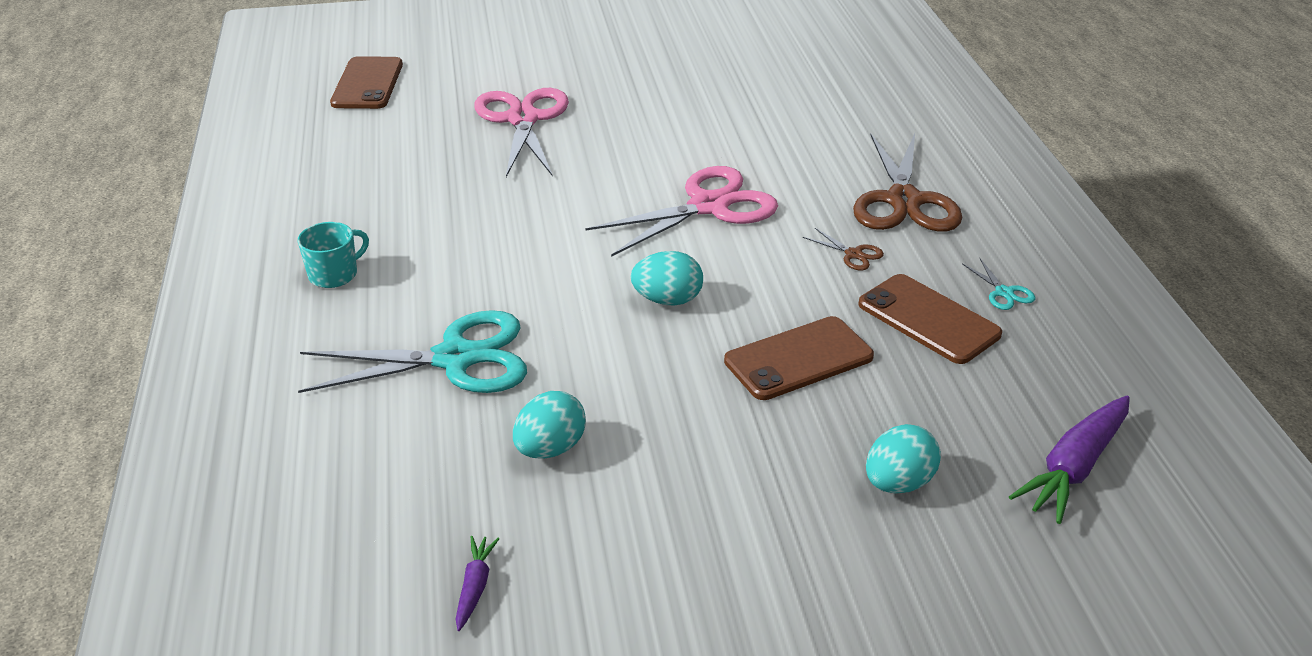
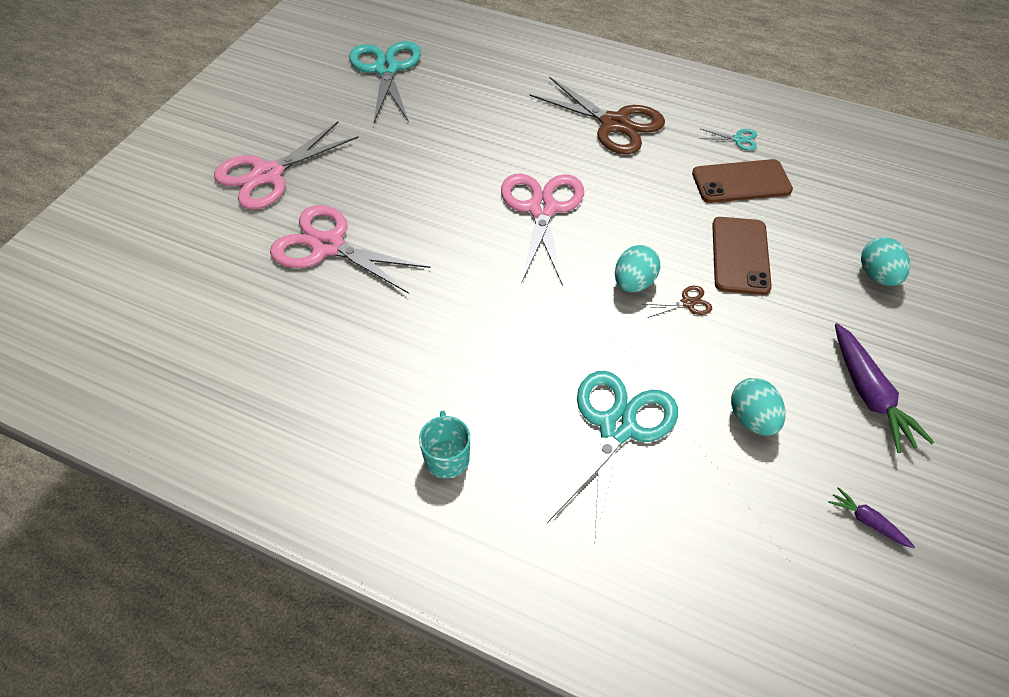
camera: 55 degrees left, 15 degrees up
brown phone [330,56,403,109] -> none
brown scissors [803,228,884,271] -> brown scissors moved to [644,286,712,318]
purple carrot [1009,396,1130,524] -> purple carrot moved to [835,323,934,453]
none -> pink scissors [214,121,359,210]
none -> turquoise scissors [349,41,421,122]

